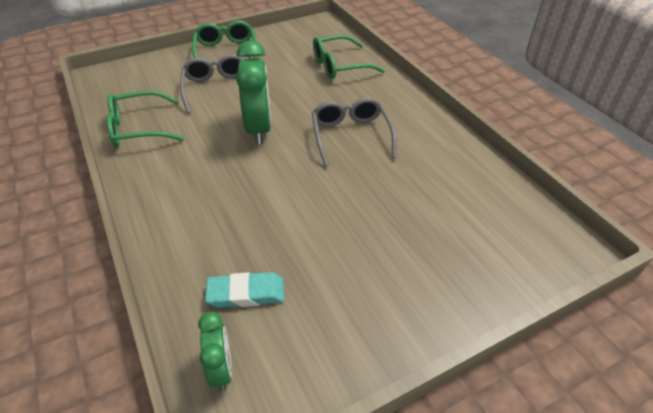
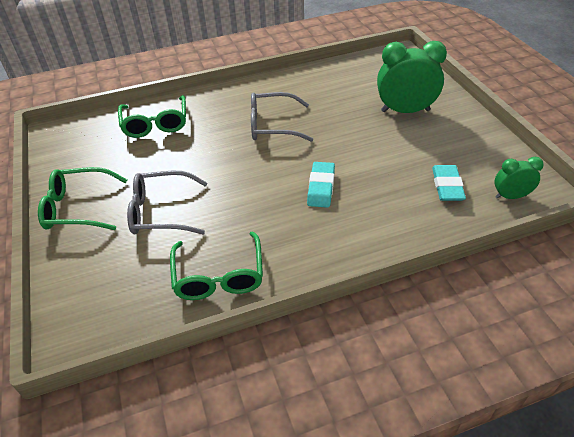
camera: 80 degrees left, 0 degrees up
green clock [236,40,271,144] -> green clock moved to [377,41,447,113]
none -> turquoise eraser [307,162,335,208]

